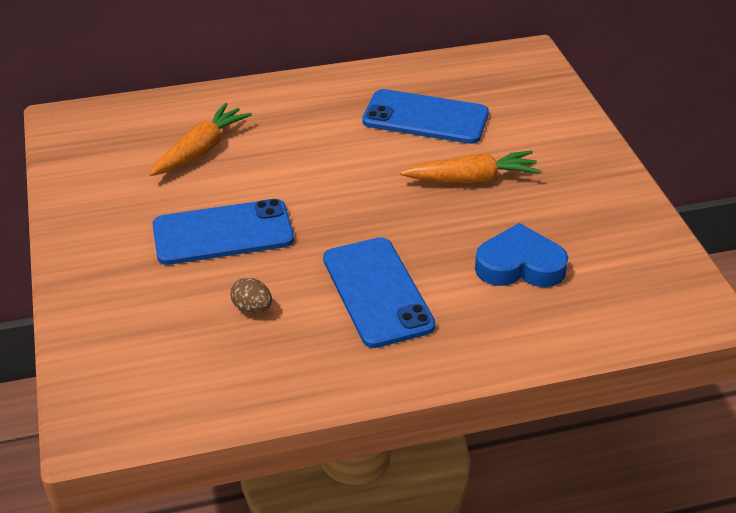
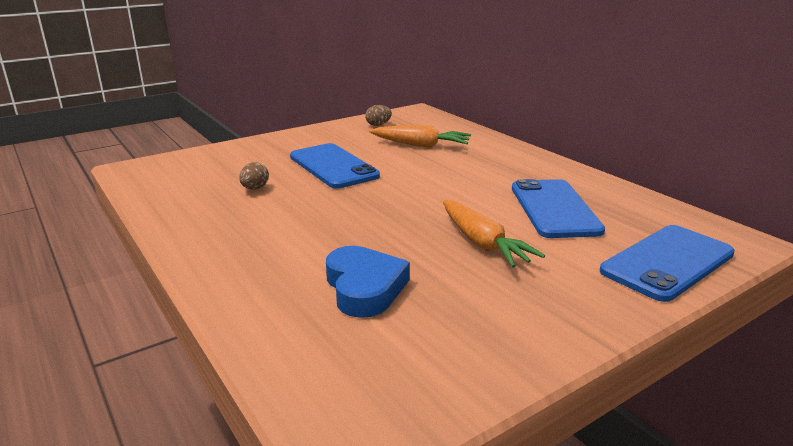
camera: 70 degrees right, 15 degrees down
blue phone [323,237,436,348] -> blue phone moved to [600,225,735,302]
none -> brown egg [365,105,392,126]

